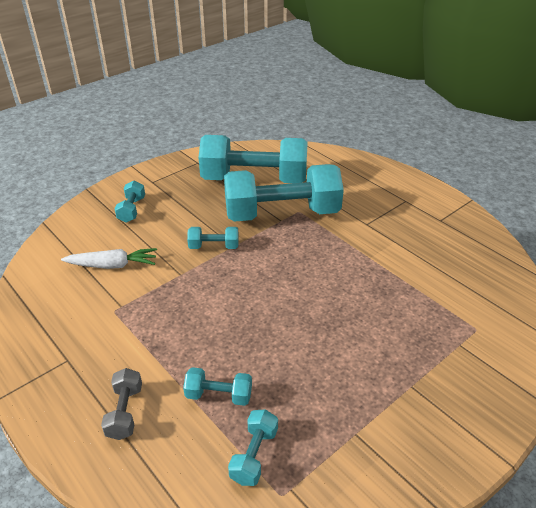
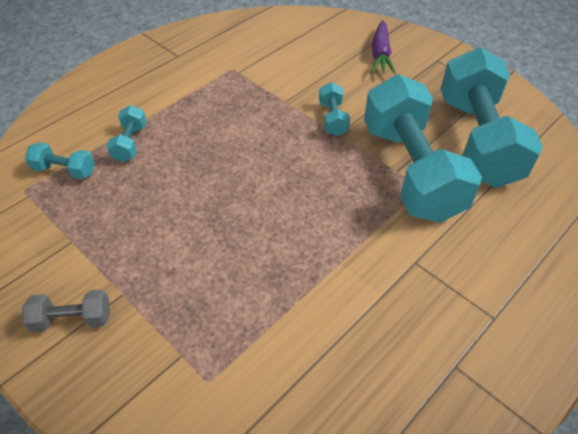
camera: 85 degrees right, 10 degrees up
white carrot [61,248,157,269] -> none
grey dumbbell [101,368,142,440] -> grey dumbbell moved to [22,289,110,332]
turquoise dumbbell [115,181,145,223] -> purple carrot [371,20,396,74]

